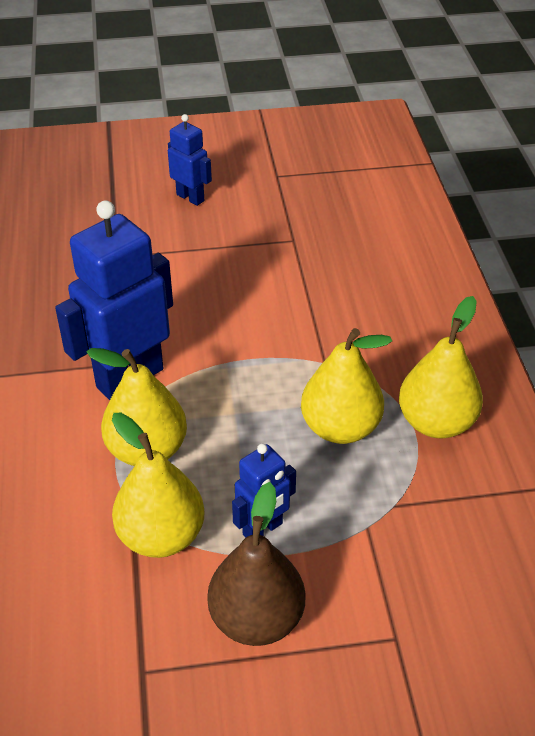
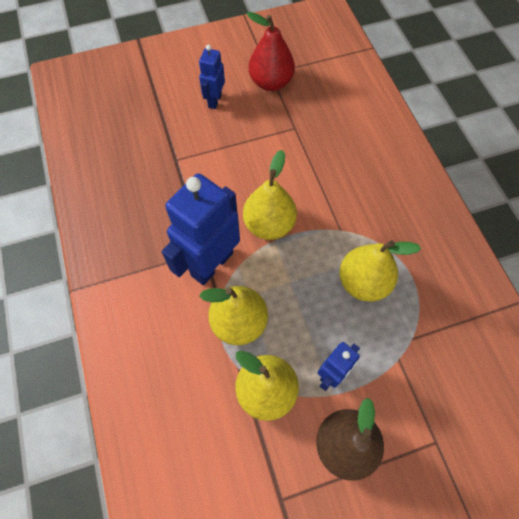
camera: 10 degrees left, 20 degrees up
blue robot [168,114,212,206] -> blue robot turned 105 degrees counterclockwise [199,45,225,109]
yellow pear [399,296,483,438] -> yellow pear moved to [243,150,297,240]
none -> red pear [247,12,295,91]

